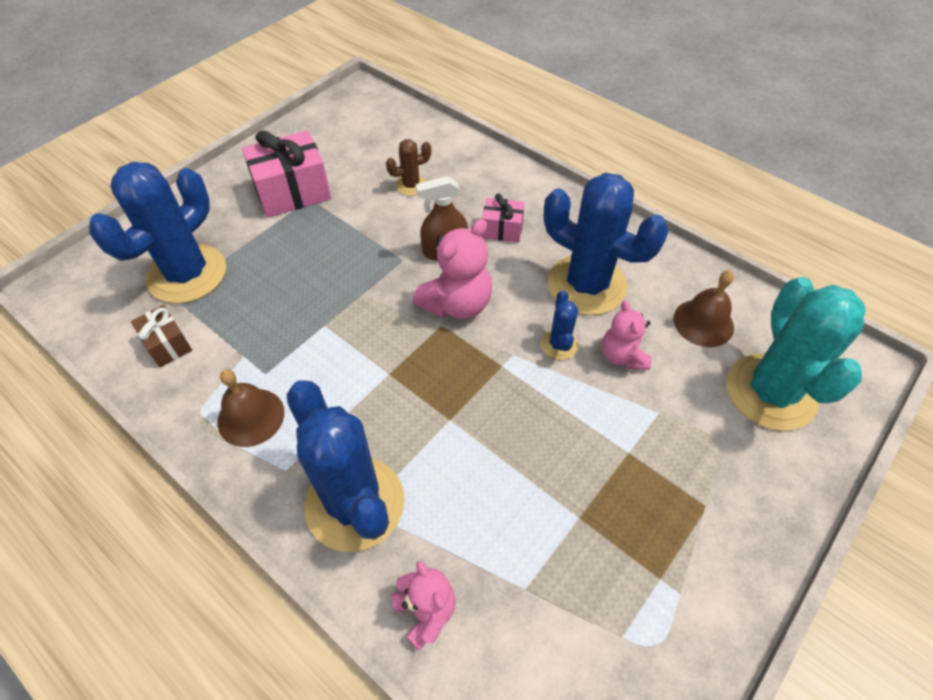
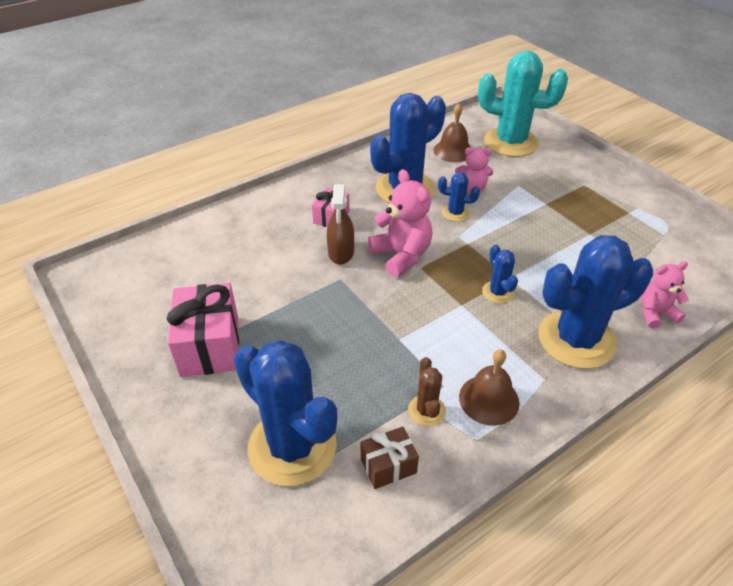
camera: 75 degrees left, 10 degrees down
brown cactus [386,139,431,196] -> brown cactus moved to [408,357,446,426]
none -> blue cactus [482,245,518,304]

